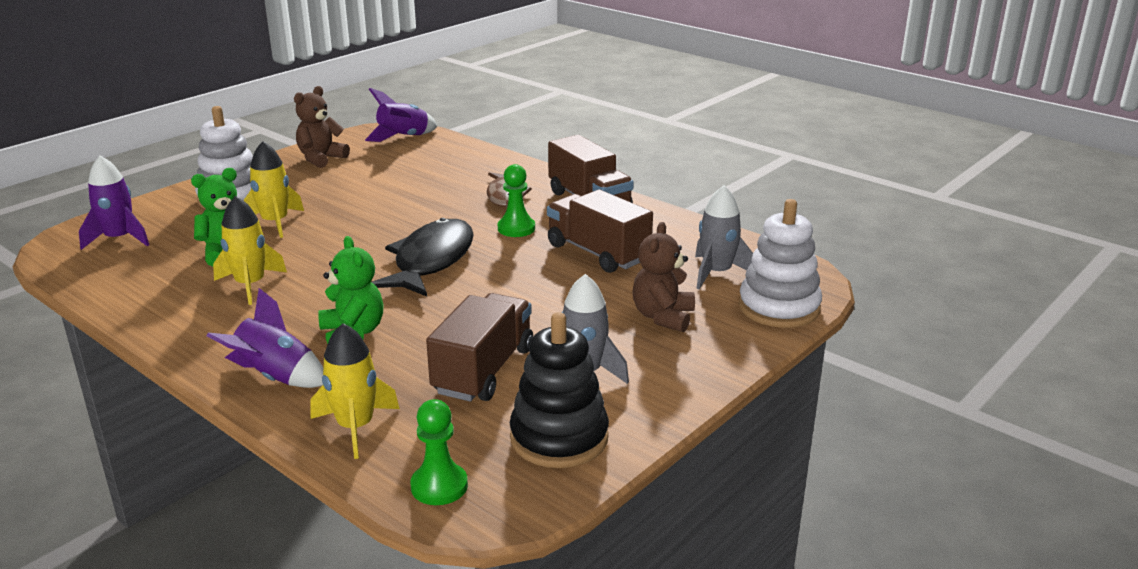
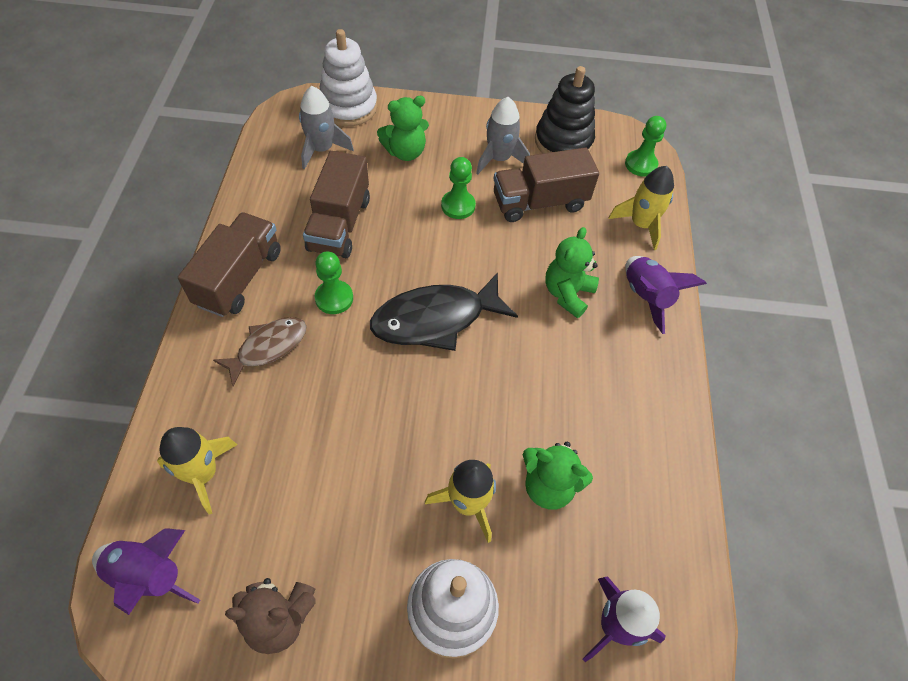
camera: 130 degrees left, 30 degrees up
yellow rocket [213,196,287,305] -> yellow rocket moved to [157,427,237,514]
brown teddy bear [632,222,695,332] -> green teddy bear [377,96,429,161]
none -> green pawn [441,157,476,219]

